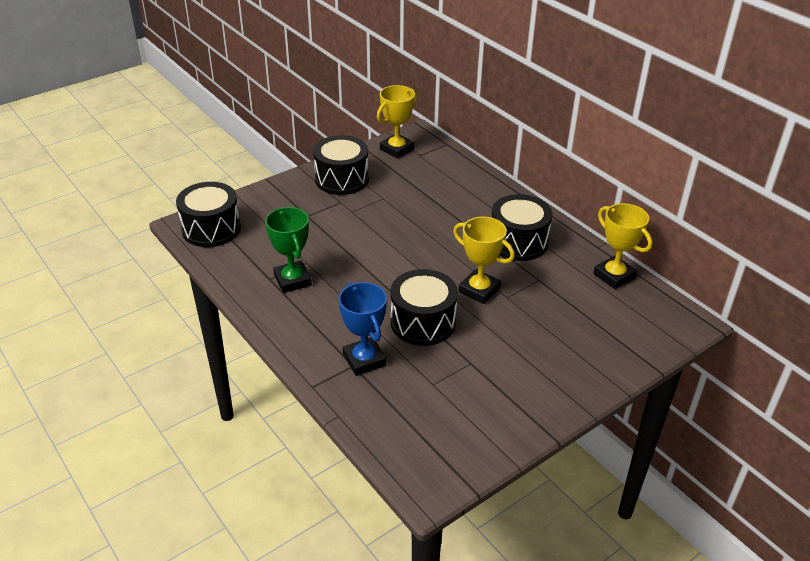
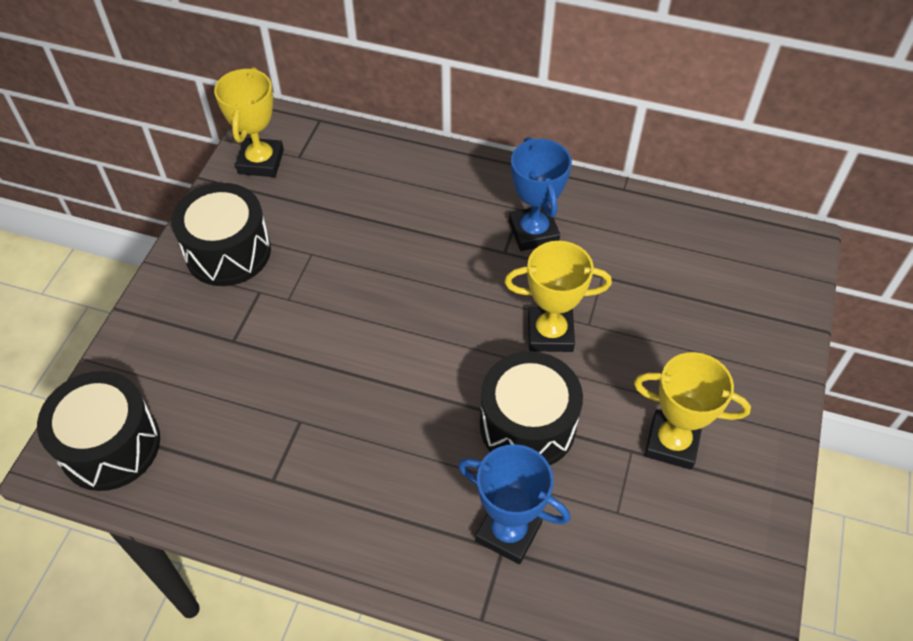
camera: 35 degrees left, 15 degrees up
green trophy [265,207,312,293] -> none
black drum [492,194,553,261] -> blue trophy [509,137,572,251]
yellow trophy [593,203,652,289] -> yellow trophy moved to [634,352,751,469]

